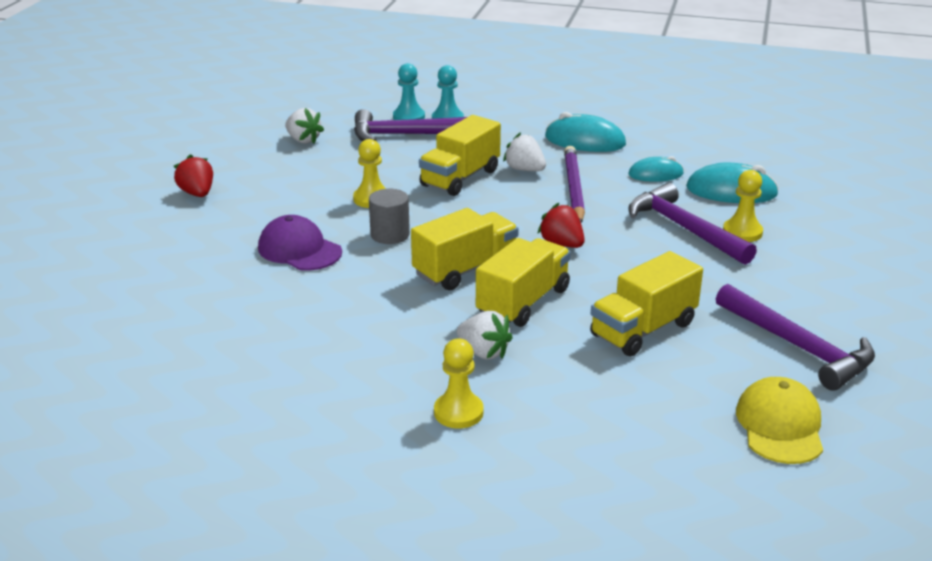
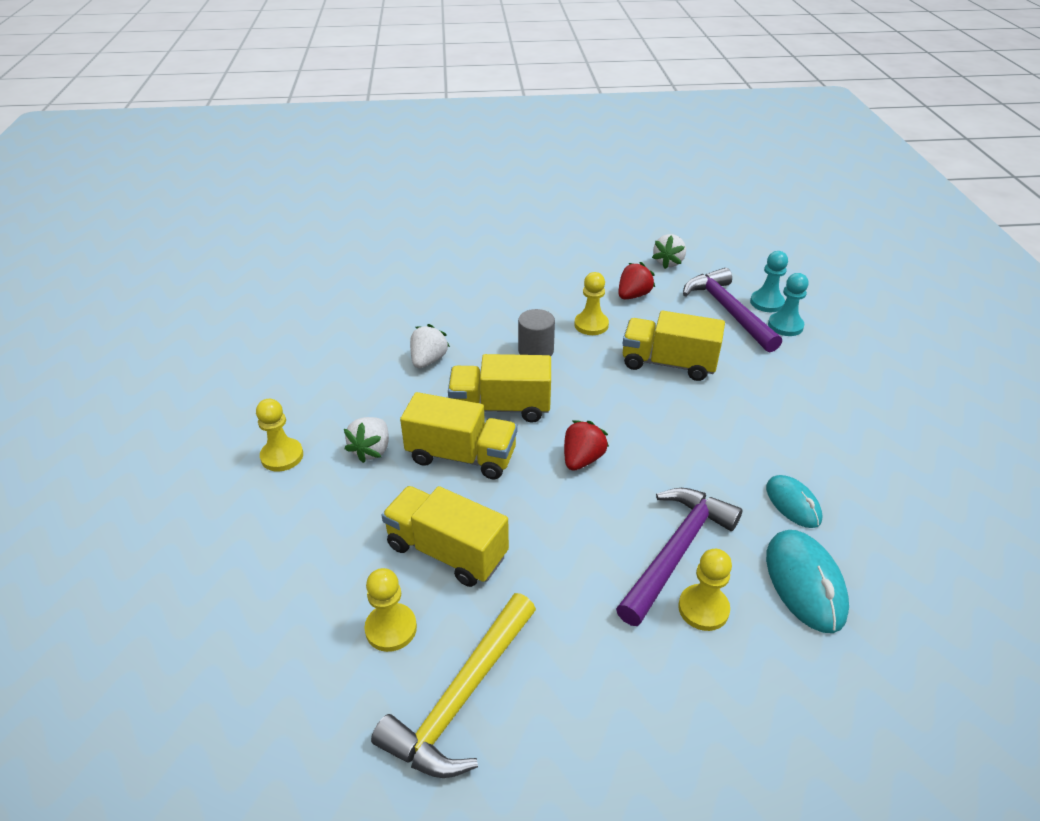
camera: 70 degrees right, 10 degrees up
red strawberry [174,154,213,197] -> red strawberry moved to [618,262,655,299]
purple cap [258,215,342,271] -> none
yellow truck [411,208,519,290] -> yellow truck turned 150 degrees clockwise [448,354,551,423]
white strawberry [503,132,546,171] -> white strawberry moved to [410,324,450,368]
turquoise mouse [545,112,626,152] -> none
purple pencil [564,146,585,223] -> none
purple hammer [716,284,875,391] -> yellow hammer [371,593,536,778]
yellow cap [736,377,823,464] -> none
none -> yellow pawn [364,568,417,652]

